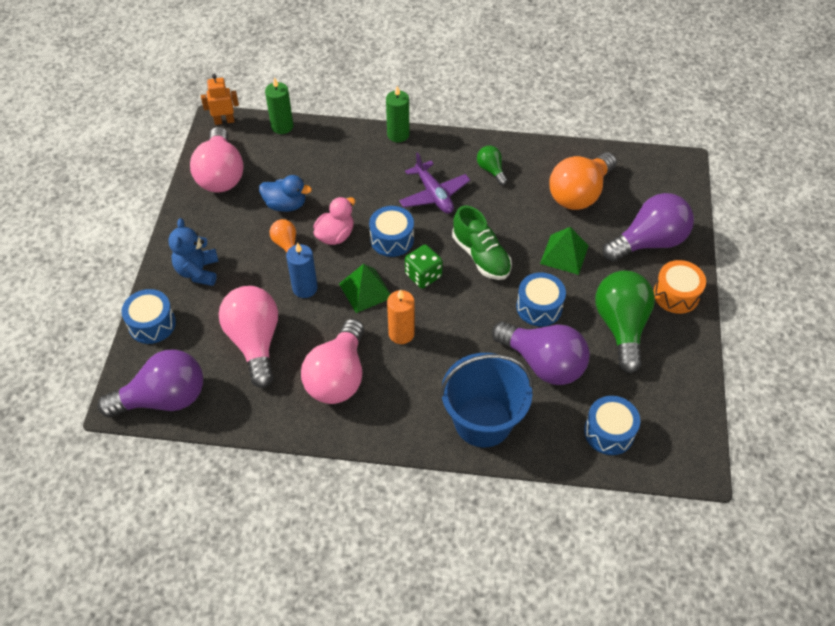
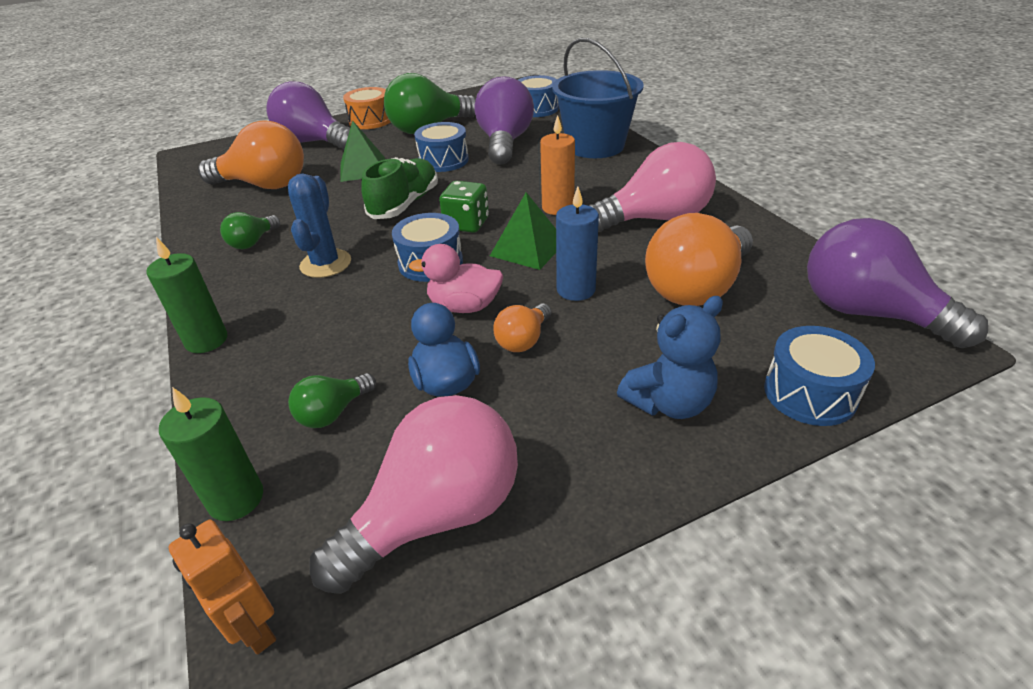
camera: 120 degrees left, 15 degrees down
pink light bulb [219,286,278,388] -> orange light bulb [645,213,753,306]
purple plane [399,152,470,214] -> blue cactus [288,173,351,278]
none -> green light bulb [288,373,376,428]

